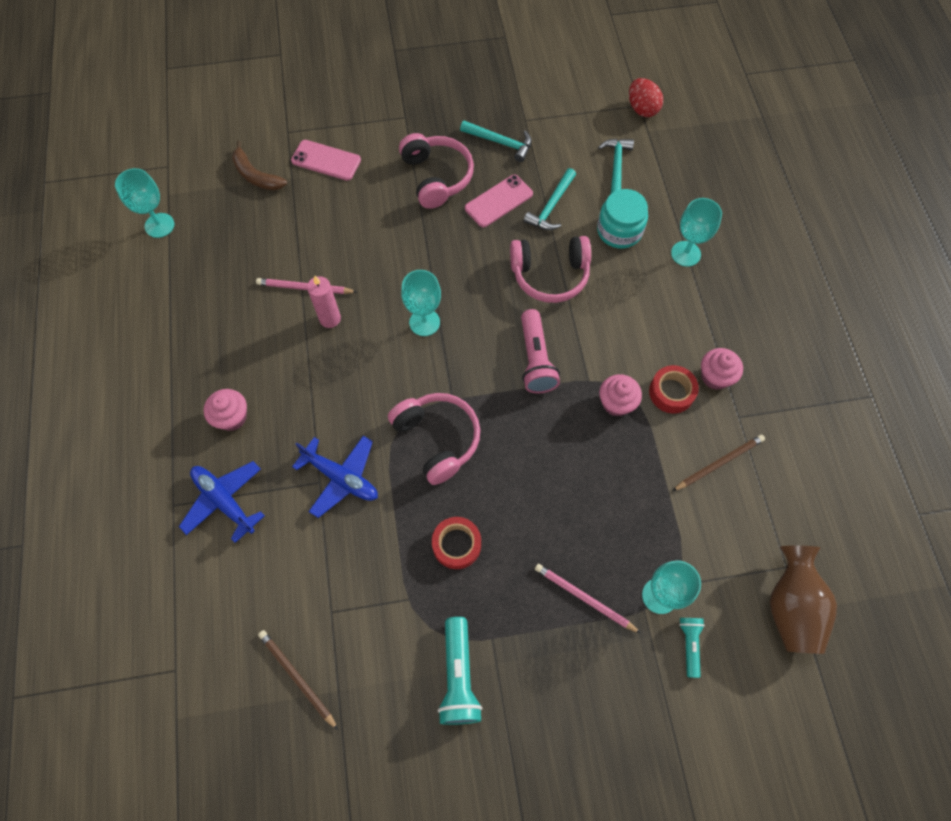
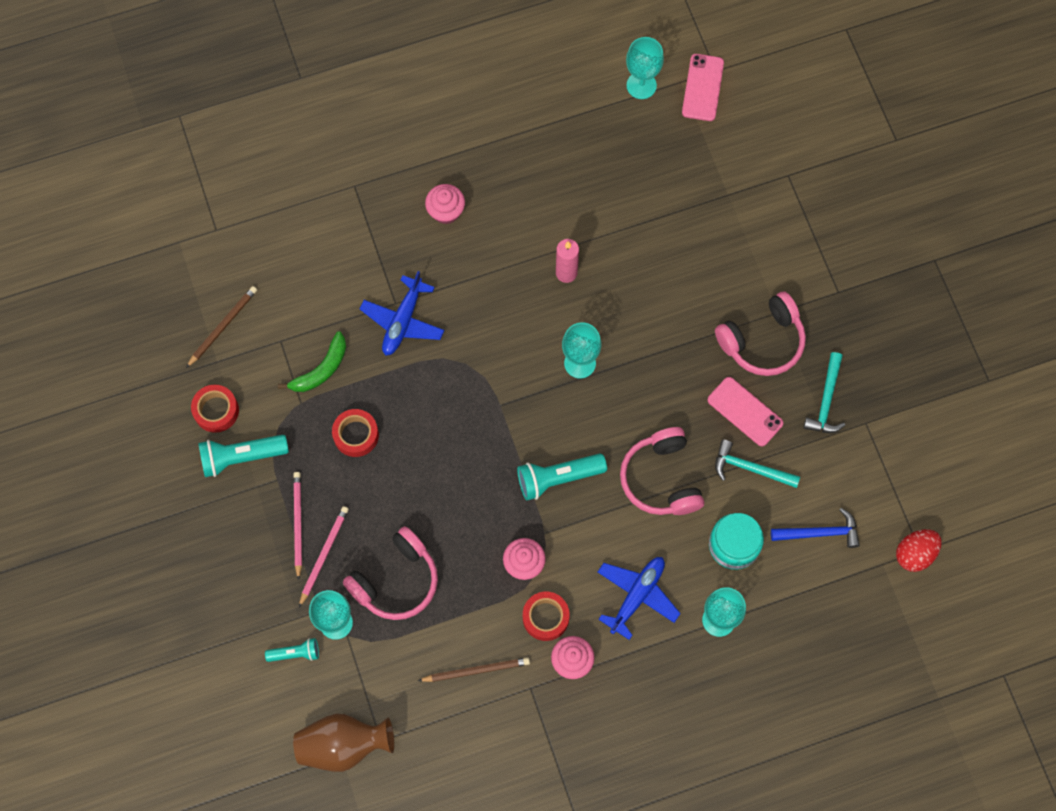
camera: 80 degrees right, 5 degrees up
blue plane [179,461,265,543] -> blue plane moved to [598,557,681,640]
brown banana [232,140,287,190] -> none
pink pencil [256,278,357,294] -> pink pencil moved to [293,472,302,580]
pink phone [291,140,361,181] -> pink phone moved to [682,54,724,121]
pink headphones [388,393,480,485] -> pink headphones moved to [343,526,438,620]
pink flashlight [521,309,560,393] -> turquoise flashlight [517,453,607,500]
turquoise hammer [598,139,634,193] -> blue hammer [771,508,860,548]
brown pencil [672,434,765,491] -> brown pencil turned 60 degrees counterclockwise [418,657,530,682]
none -> red tape [191,385,239,433]
none -> green banana [278,331,346,392]

